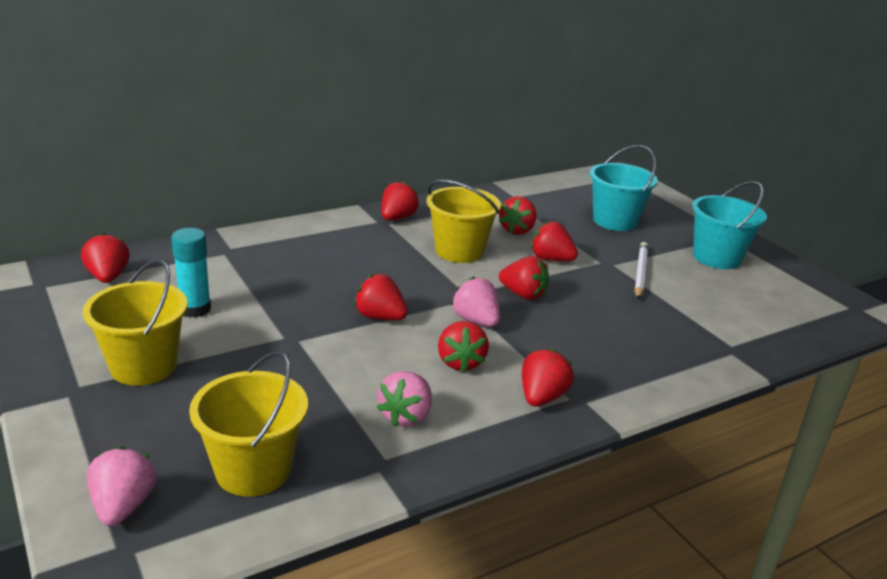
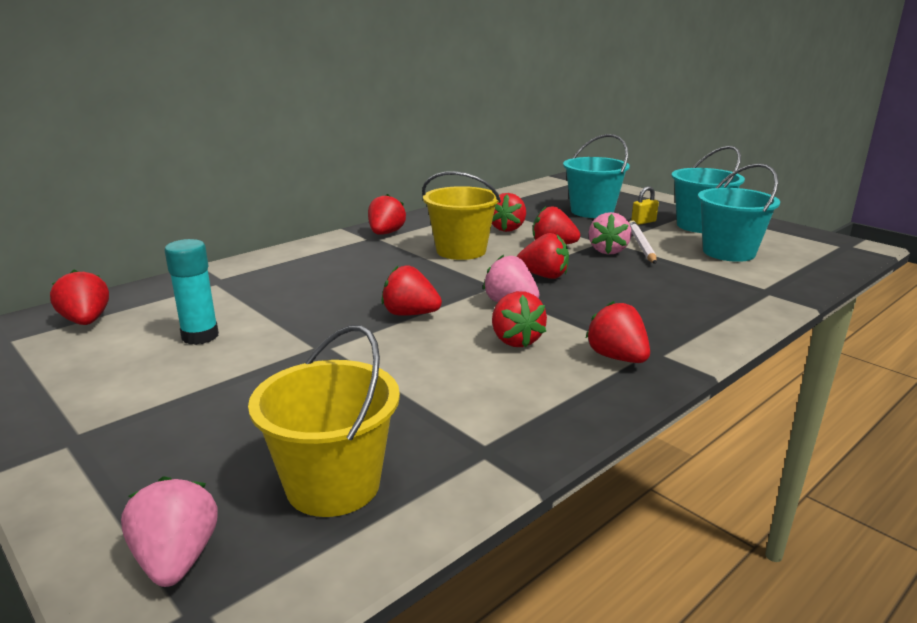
camera: 10 degrees left, 5 degrees down
yellow bucket [83,259,188,386] -> none
pink strawberry [376,371,432,427] -> pink strawberry moved to [589,212,631,255]
red strawberry [522,348,574,407] -> red strawberry turned 45 degrees counterclockwise [586,301,650,363]
none -> yellow padlock [631,186,659,225]
none -> turquoise bucket [698,163,780,262]

